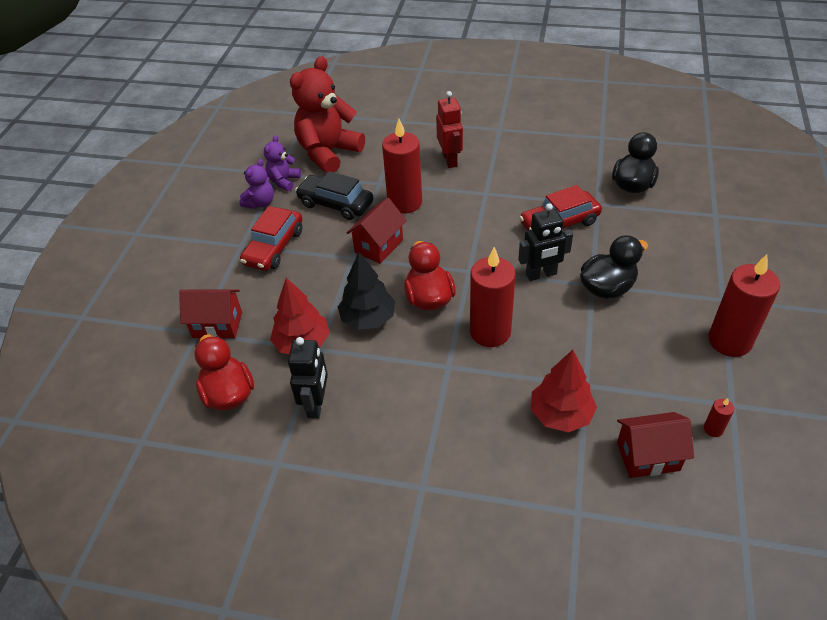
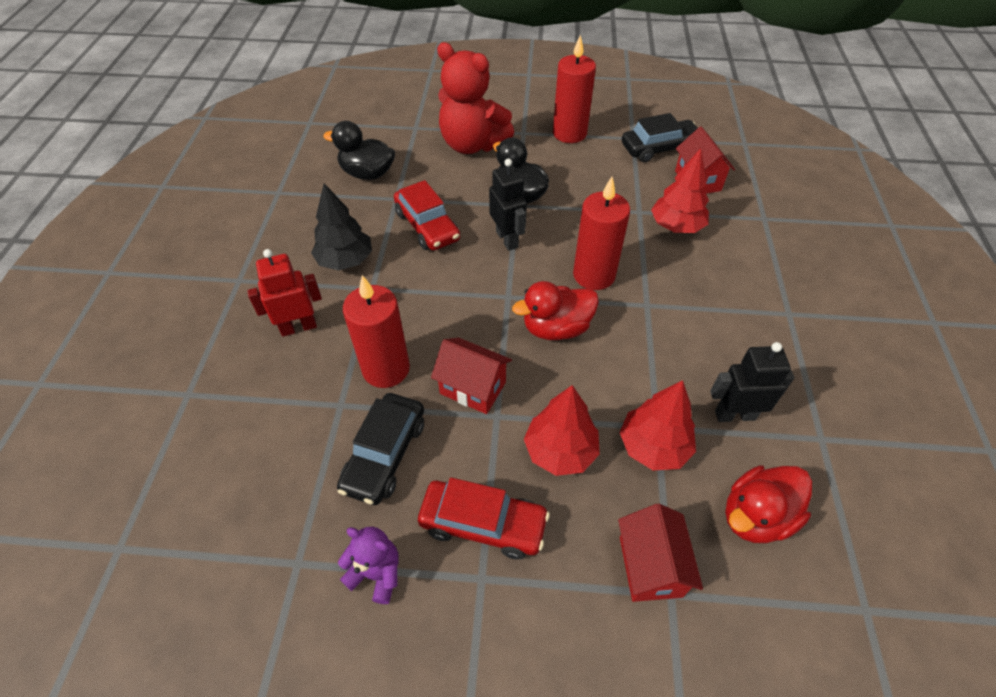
camera: 100 degrees left, 5 degrees up
purple teddy bear [264,135,301,191] -> none
red teddy bear [290,56,365,173] -> red teddy bear moved to [437,42,514,154]
black tree [338,252,395,330] -> black tree moved to [311,183,372,271]
red candle [704,398,734,437] -> black car [622,113,698,162]
none -> red tree [524,385,600,476]

